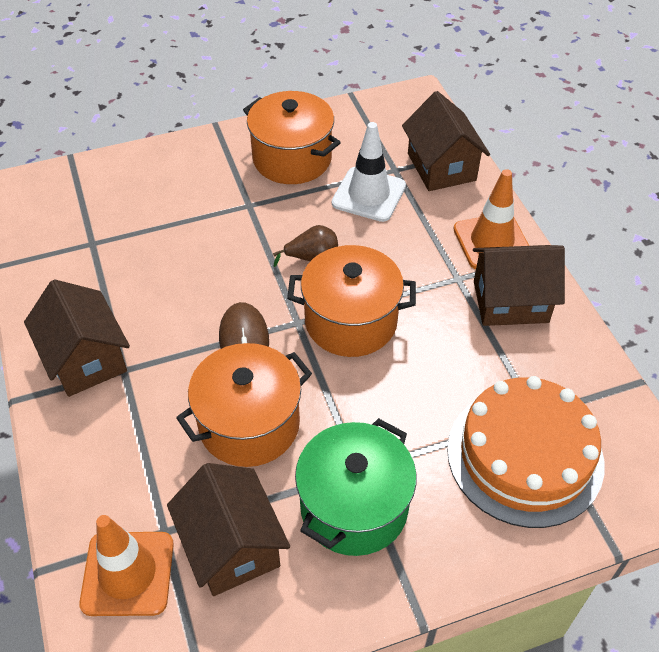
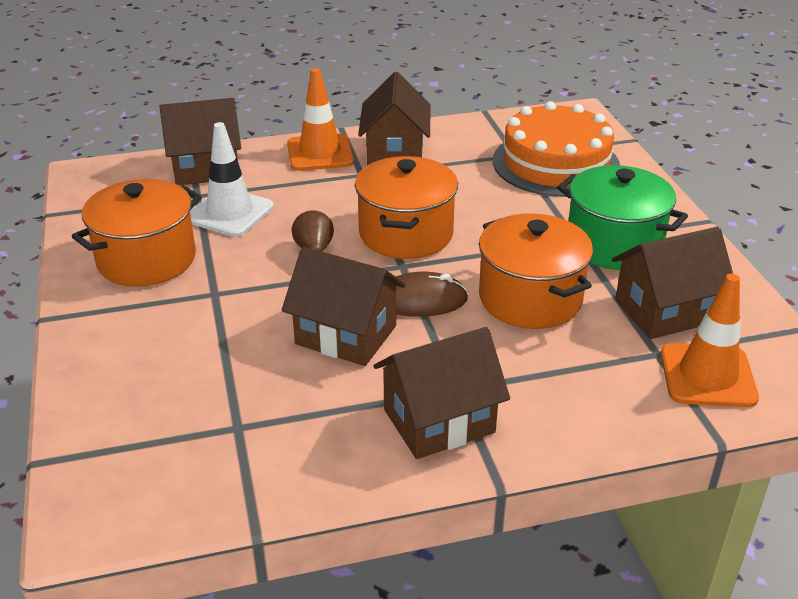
camera: 85 degrees left, 15 degrees down
none -> brown house [282,247,405,366]

